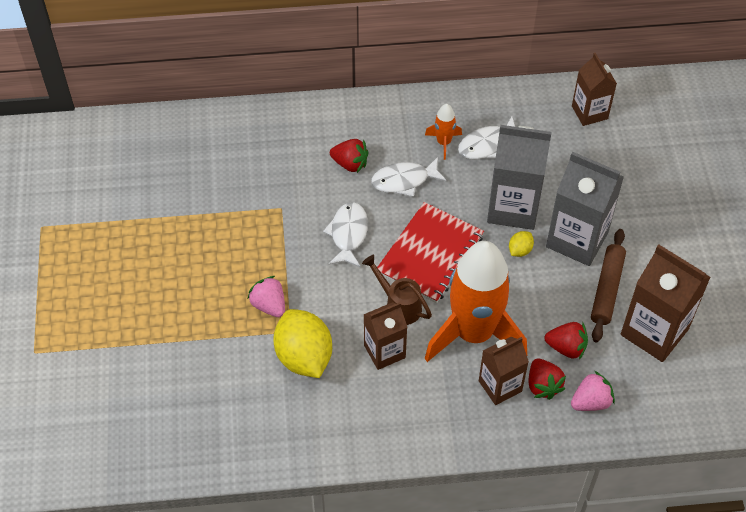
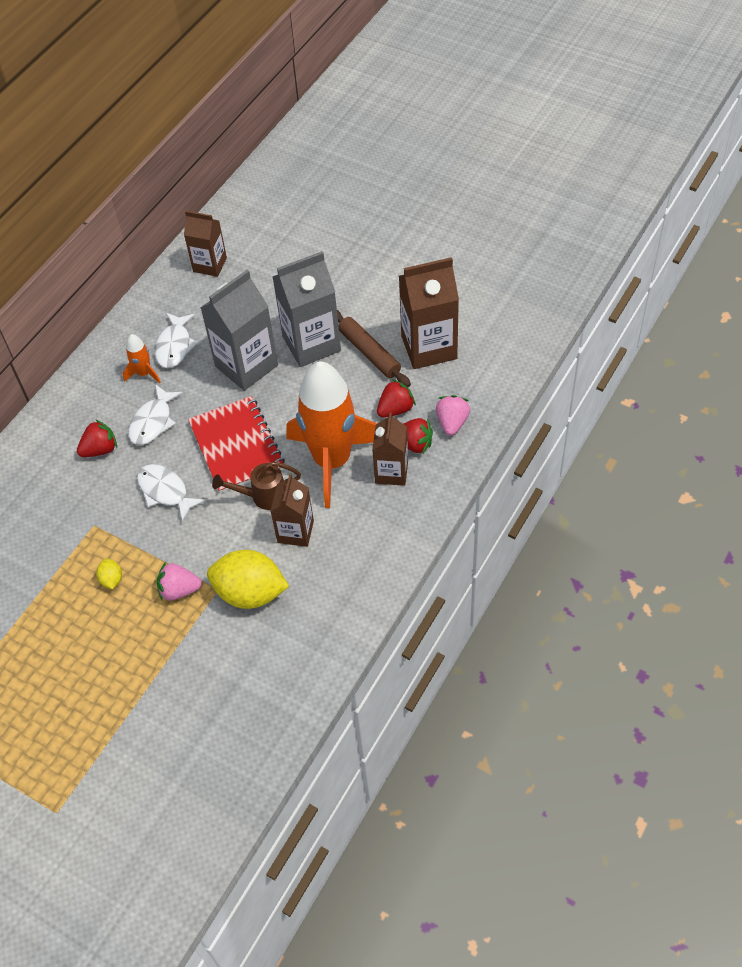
camera: 50 degrees left, 0 degrees up
yellow lemon [509,231,534,257] -> yellow lemon moved to [96,559,122,590]

